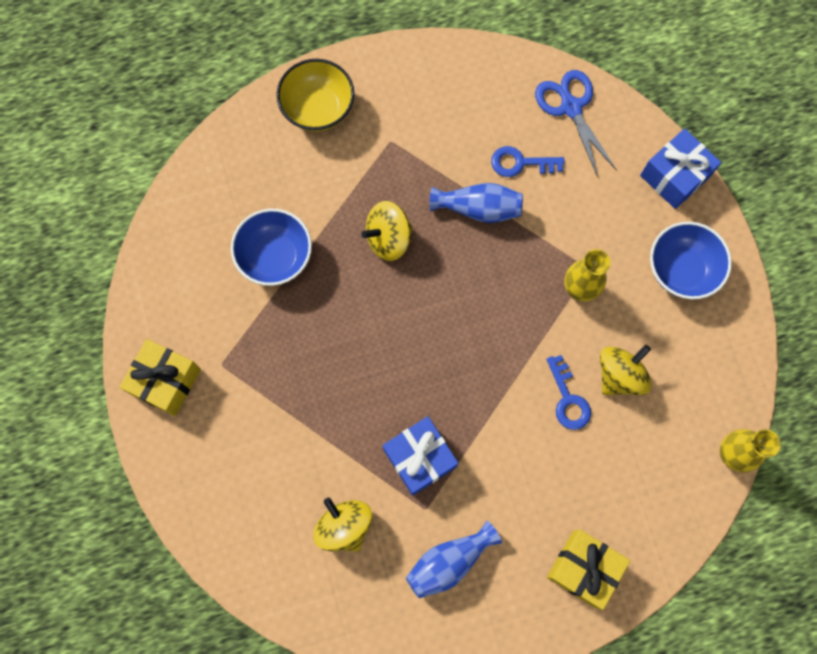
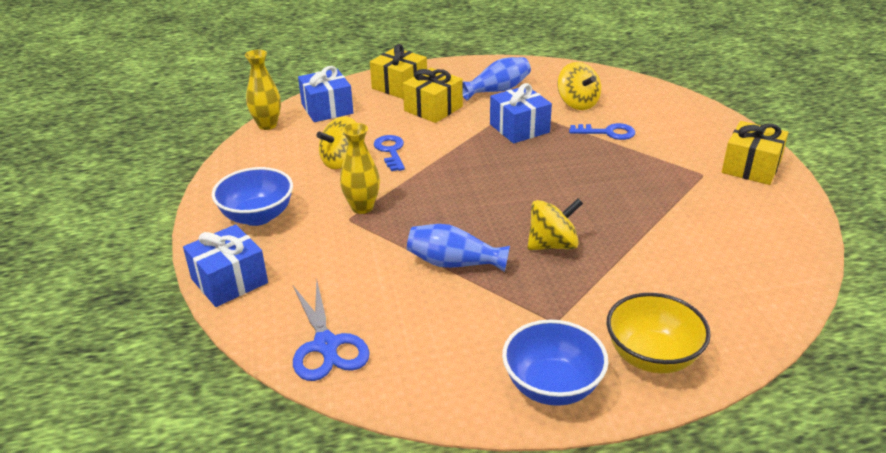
camera: 175 degrees left, 40 degrees down
blue bowl [231,209,312,286] -> blue bowl moved to [502,319,608,406]
blue key [491,146,565,177] -> blue key moved to [569,123,635,140]
none -> blue gift [298,66,353,122]
none -> yellow gift [403,68,463,123]

